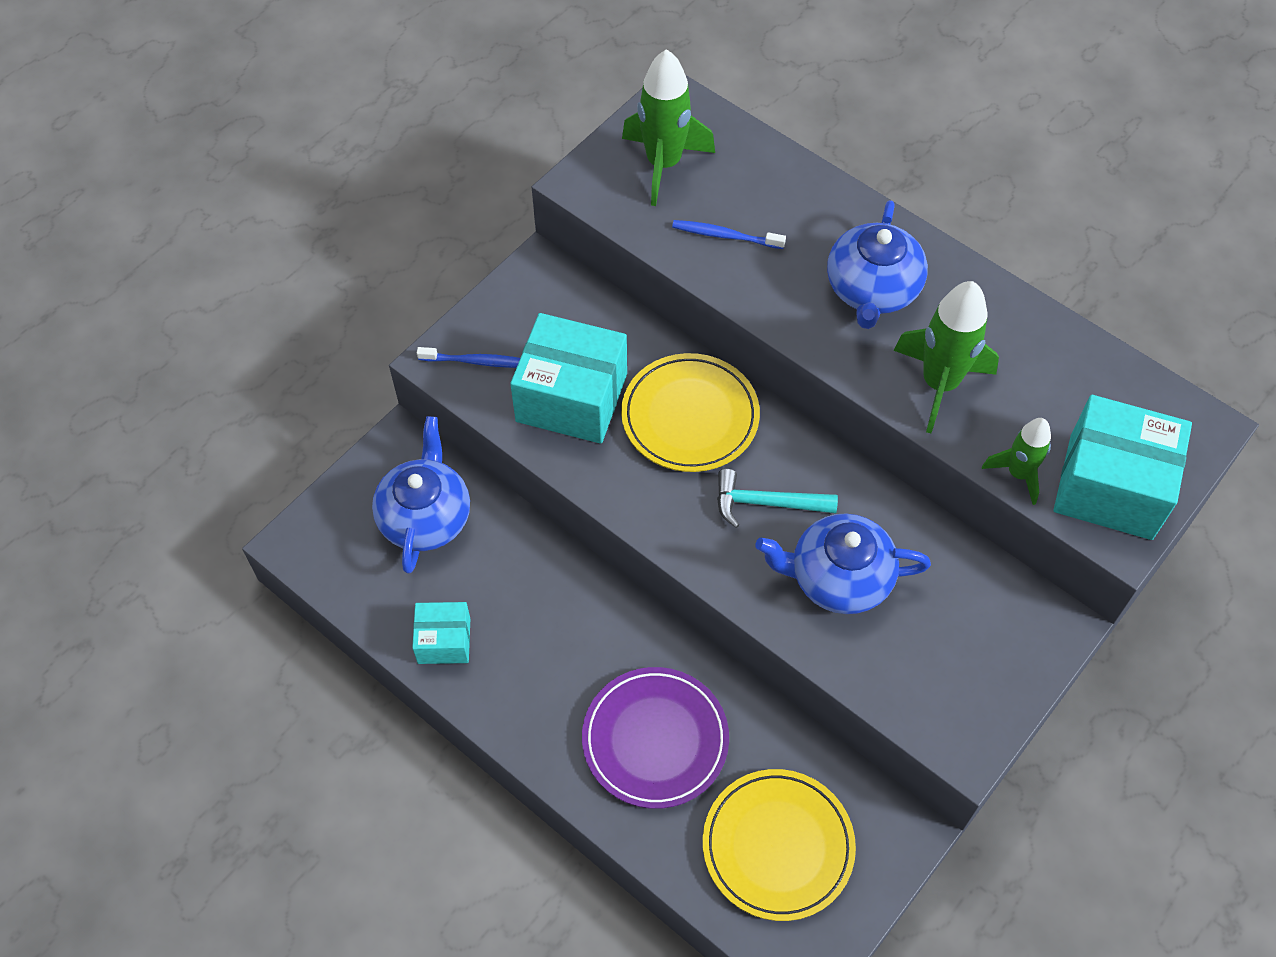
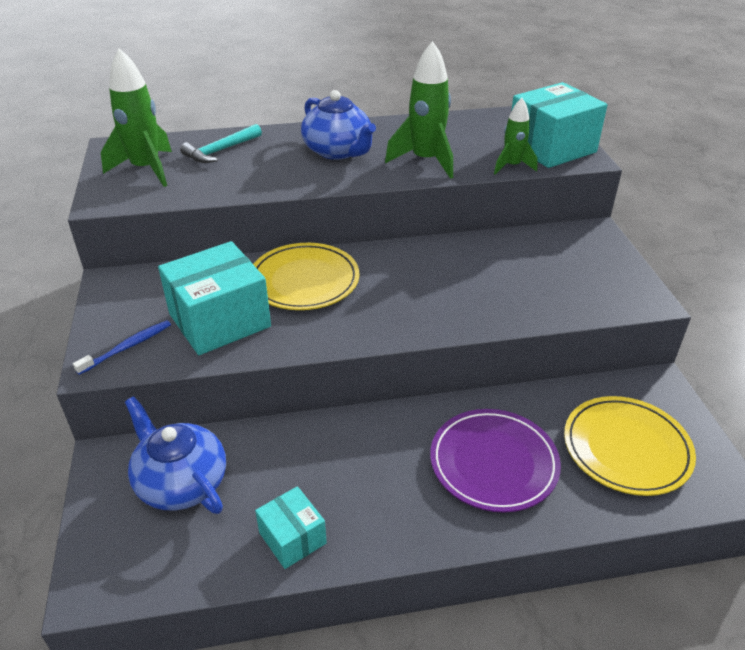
camera: 50 degrees left, 20 degrees down
turquoise box [412,602,470,664] -> turquoise box turned 75 degrees counterclockwise [255,486,327,569]
blue toothbrush [672,220,786,249] -> none
turquoise hammer [717,469,838,528] -> turquoise hammer moved to [180,124,262,163]
blue teapot [755,513,931,614] -> none

